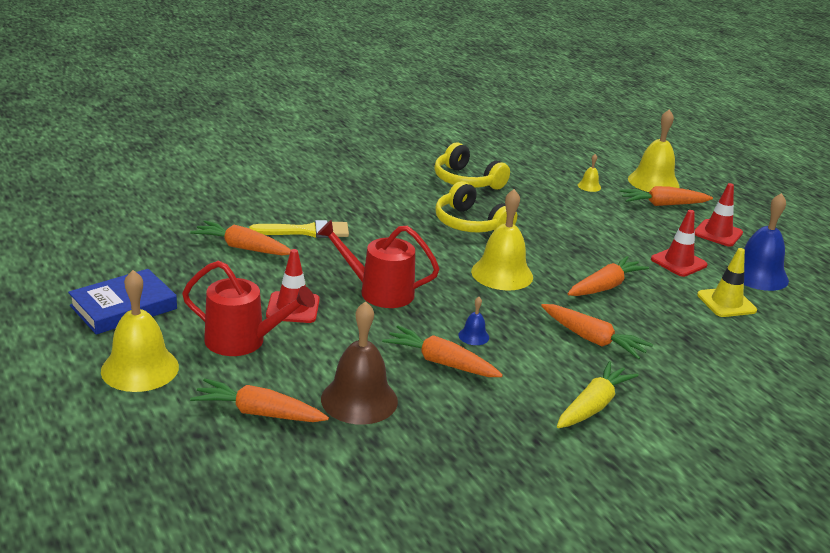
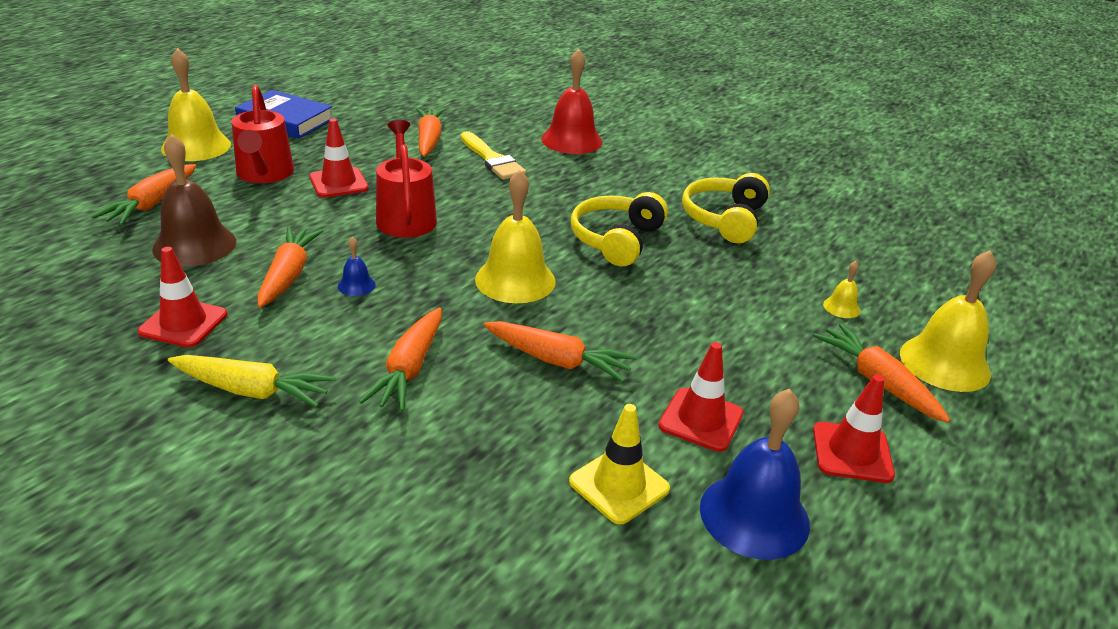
camera: 65 degrees right, 5 degrees up
orange carrot [190,378,329,422] -> orange carrot turned 150 degrees counterclockwise [92,164,196,225]
none -> red traffic cone [138,247,227,348]
none -> red bell [541,49,602,154]

